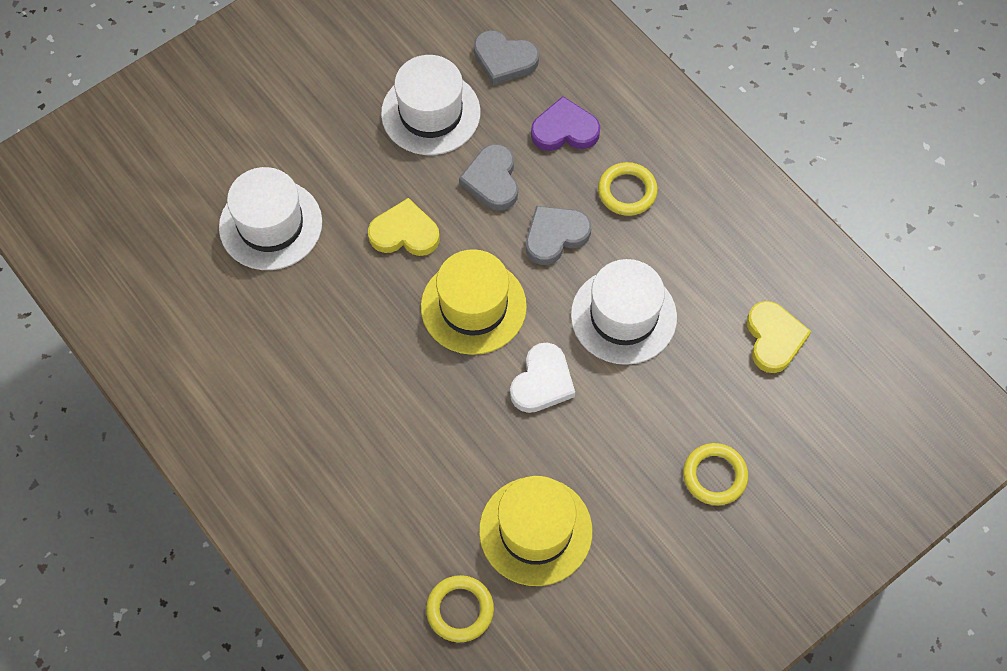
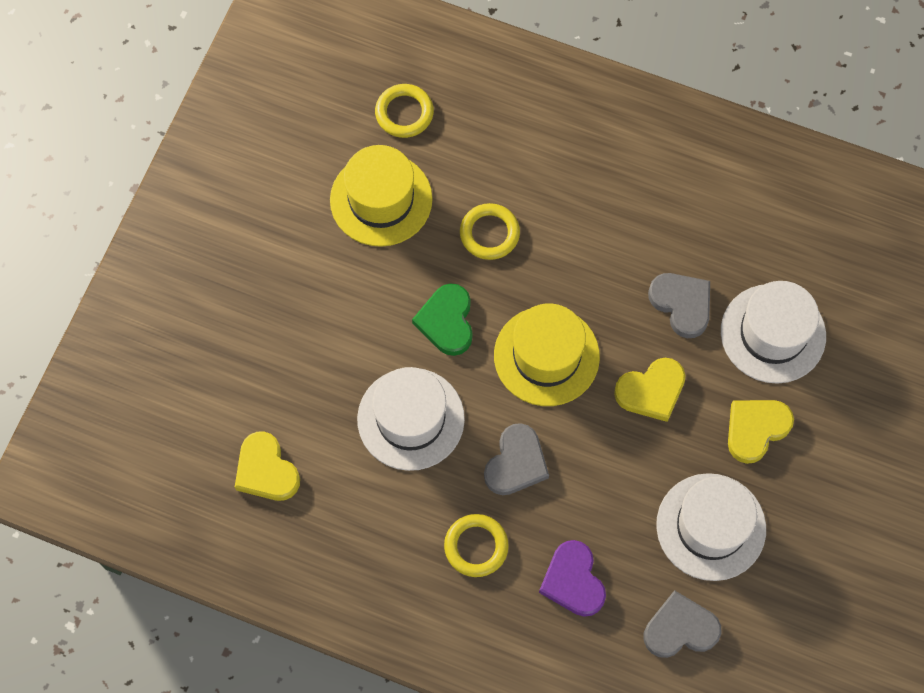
camera: 150 degrees right, 5 degrees up
grey heart [459,144,518,211] -> grey heart moved to [648,273,710,338]
white heart [510,343,575,413] -> green heart [412,283,473,356]
purple heart [531,96,600,151] -> purple heart turned 105 degrees clockwise [539,540,606,617]
yellow ring [683,443,748,505] -> yellow ring moved to [460,203,520,260]
none -> yellow heart [728,400,794,464]

